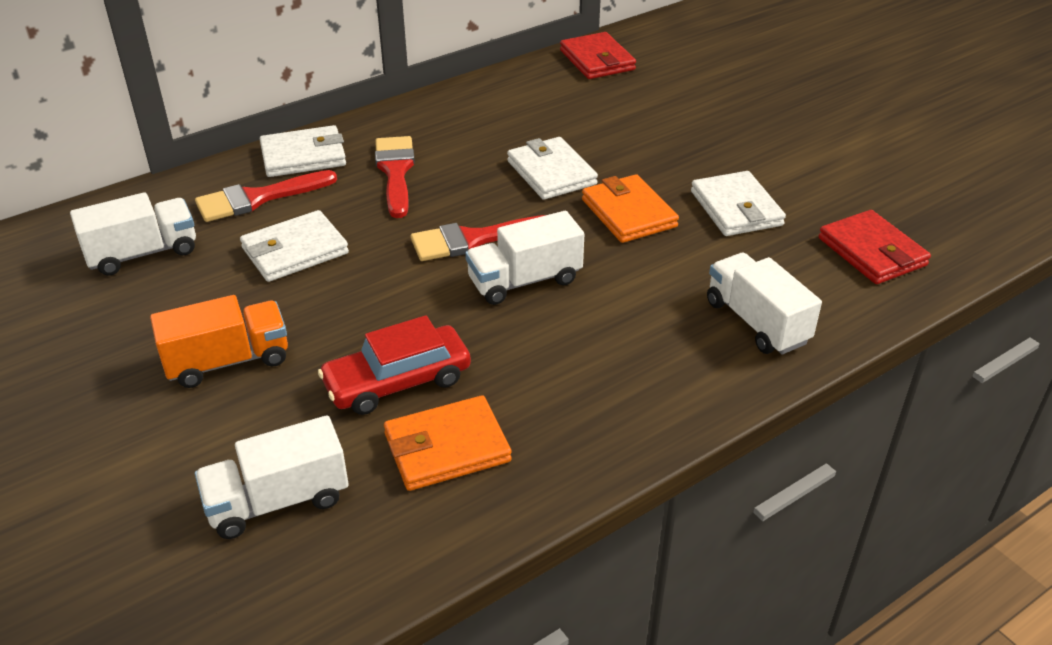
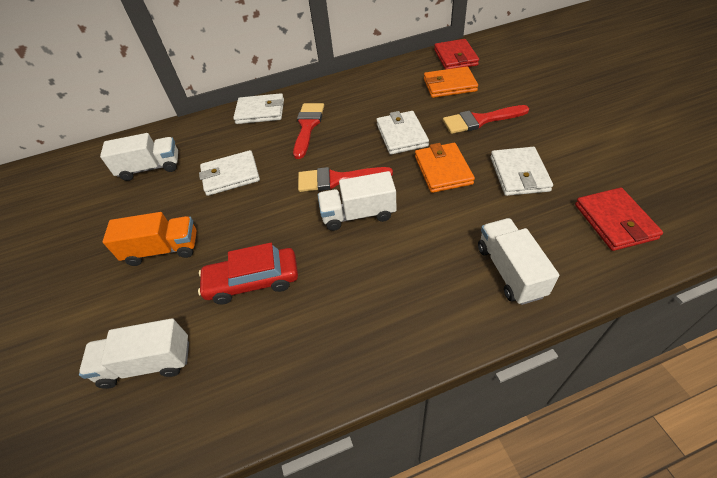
camera: 20 degrees right, 10 degrees up
red brush [195,170,337,222] -> red brush moved to [443,105,529,134]
orange wallet [384,395,512,491] -> orange wallet moved to [424,66,478,98]

